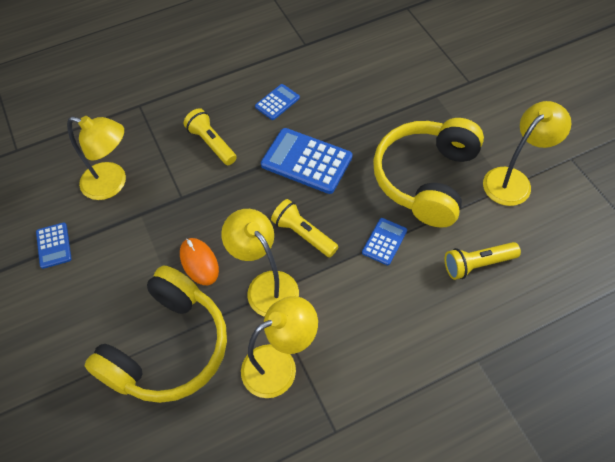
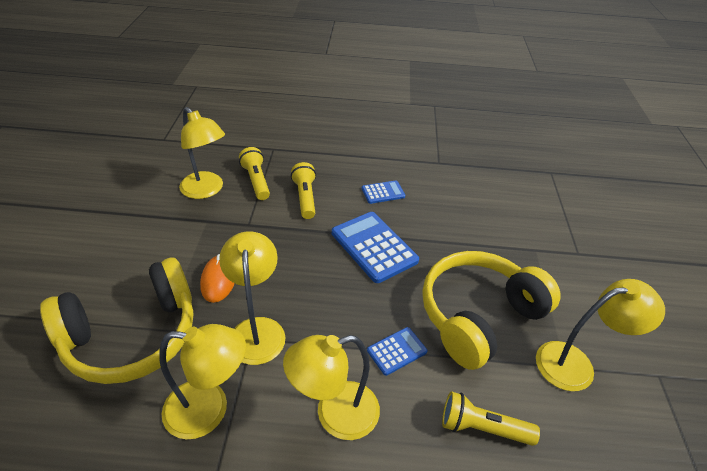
camera: 25 degrees right, 15 degrees down
blue calculator [36,222,72,269] -> none
yellow flashlight [271,199,338,257] -> yellow flashlight moved to [239,147,270,200]
none -> yellow lamp [283,335,380,440]

